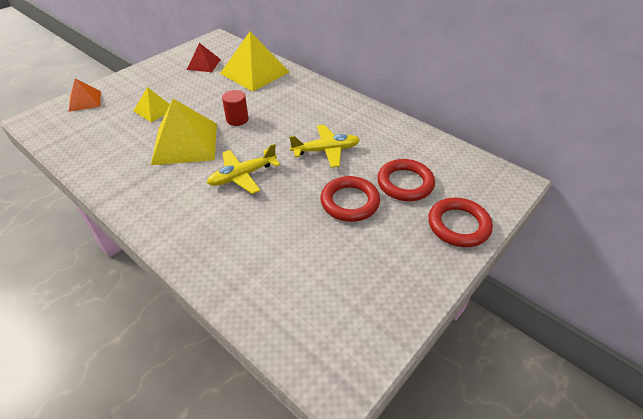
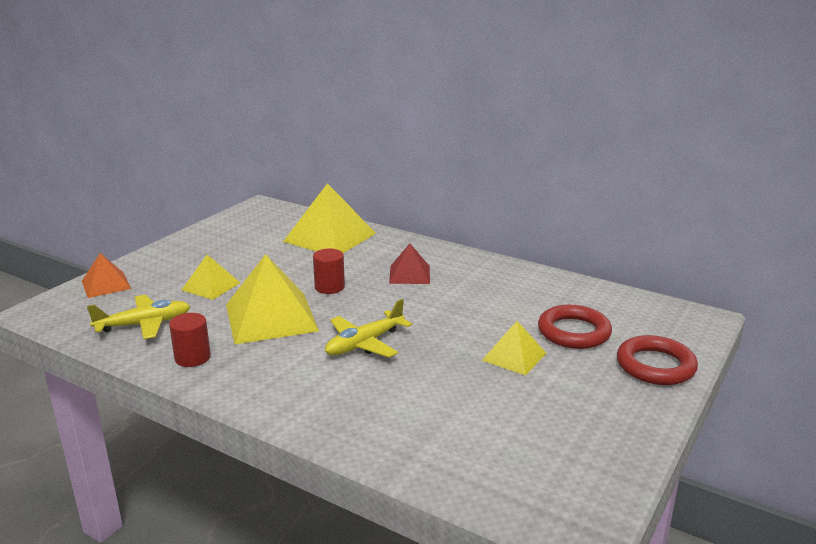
camera: 10 degrees left, 20 degrees down
red pyramid [187,43,221,72] -> red pyramid moved to [389,244,430,284]
yellow plane [289,125,360,168] -> yellow plane moved to [87,295,191,339]
red ring [320,176,380,222] -> yellow pyramid [482,321,546,376]
none -> red cylinder [169,313,211,367]

